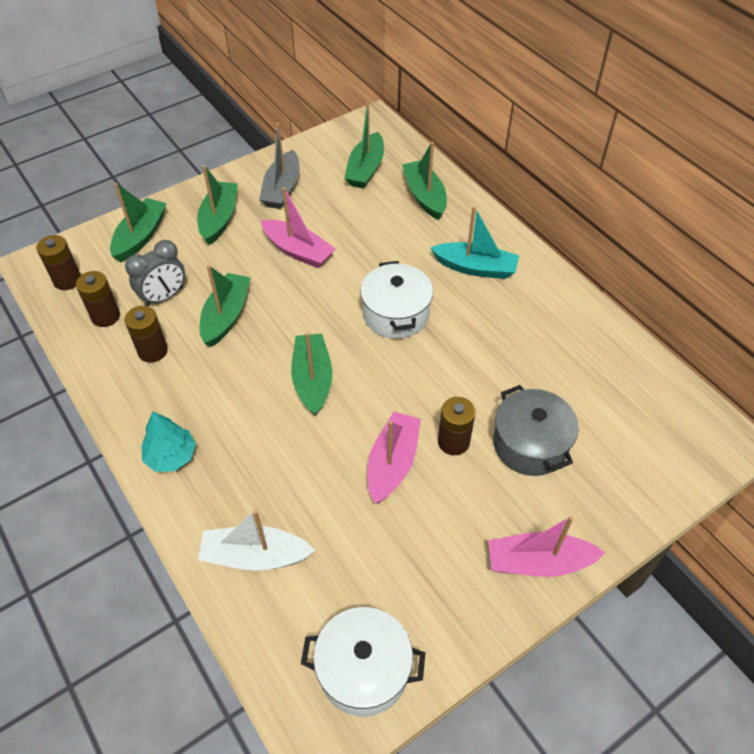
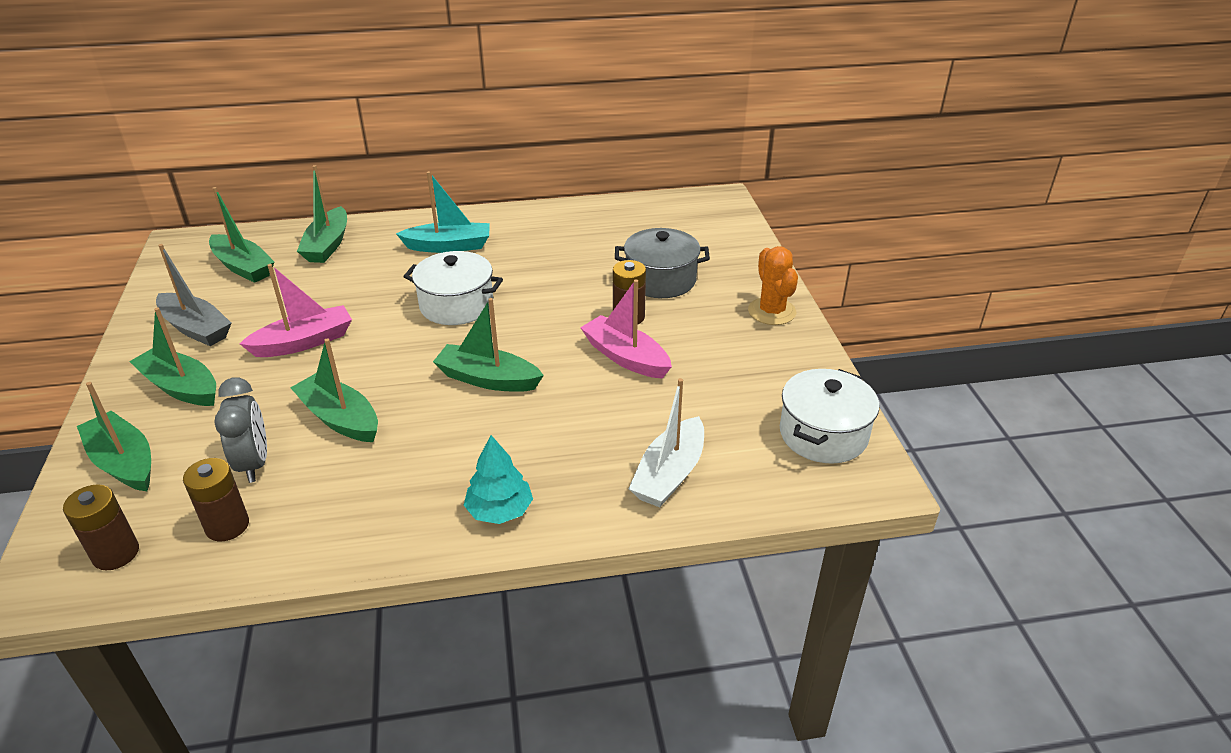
camera: 65 degrees left, 15 degrees down
brown battery [124,306,168,363] -> none
green boat [402,142,447,220] -> green boat turned 90 degrees counterclockwise [297,165,347,263]
turquoise boat [430,206,519,279] -> turquoise boat turned 45 degrees clockwise [396,171,490,253]
pink boat [488,516,605,577] -> orange cactus [748,246,798,325]

